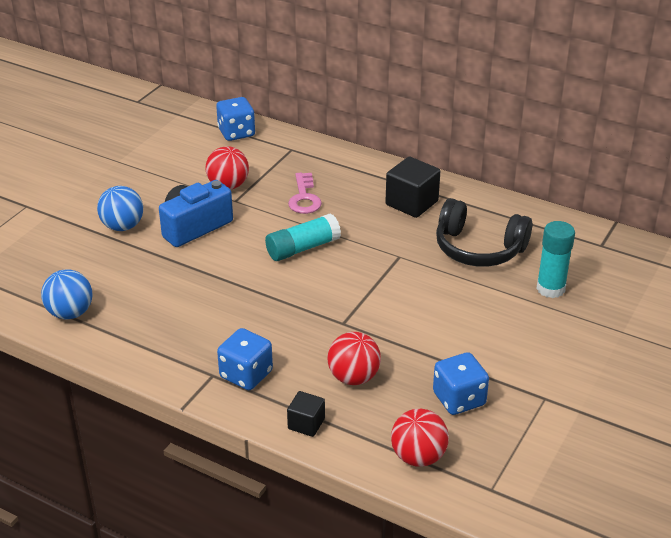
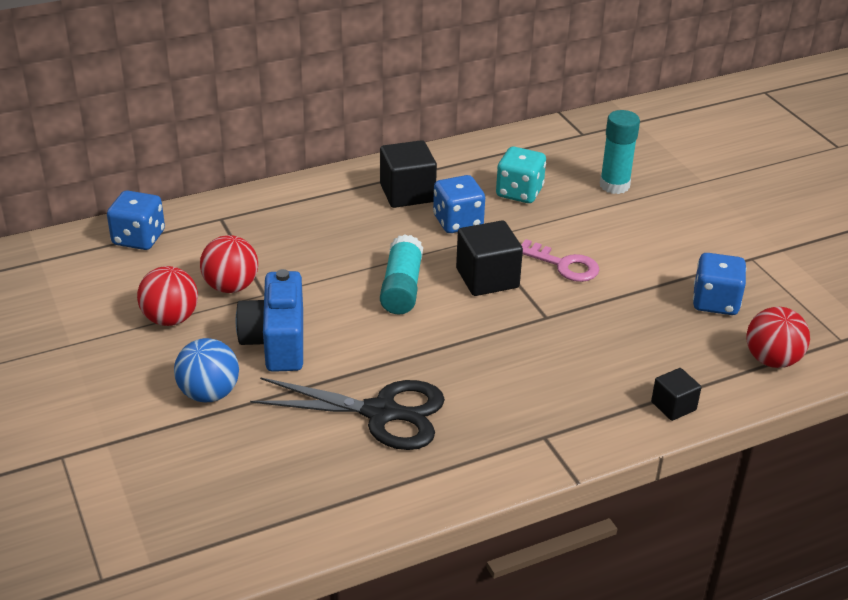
camera: 55 degrees left, 0 degrees up
blue ball [41,269,92,319] -> none
blue dice [217,328,273,390] -> blue dice moved to [433,175,485,233]
pink key [288,173,322,214] -> pink key moved to [521,239,599,282]
red ball [328,332,381,385] -> red ball moved to [137,266,198,326]
black headphones [436,198,532,267] -> turquoise dice [496,147,546,203]
none -> black scissors [250,377,445,450]
none -> black cube [456,221,523,296]

